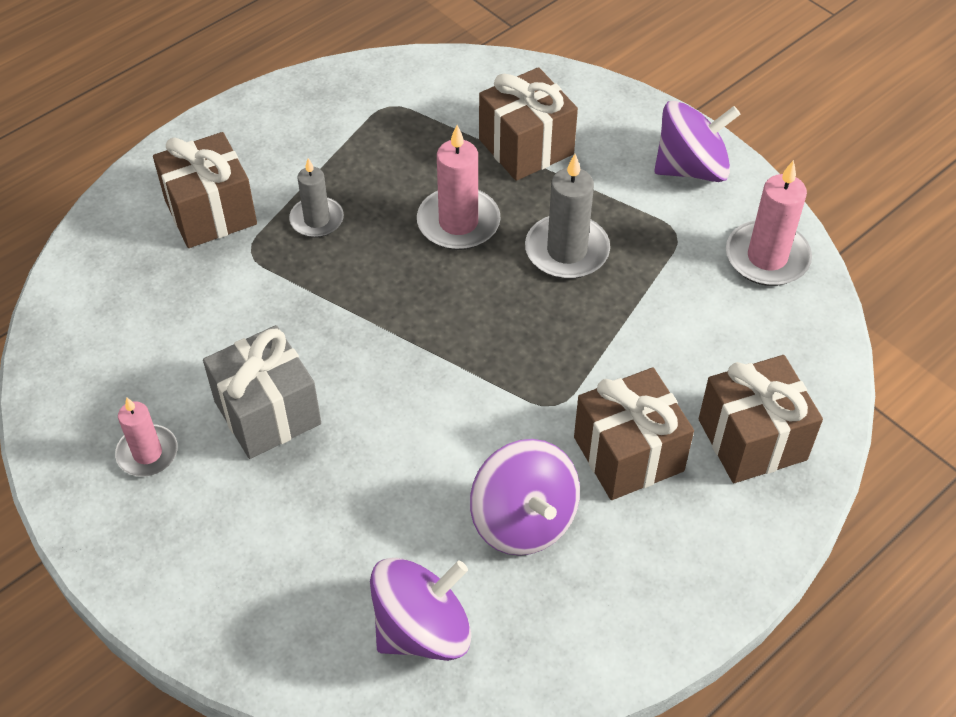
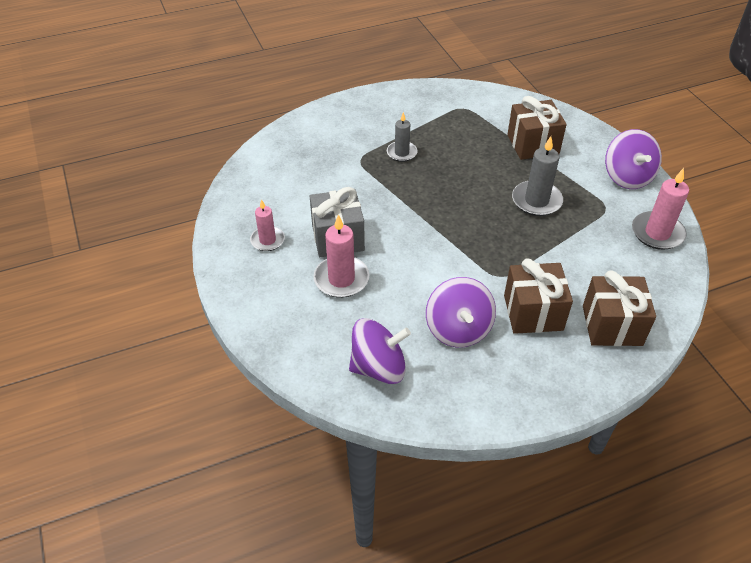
camera: 20 degrees right, 5 degrees down
brown gift [153,132,257,248] -> none
pink candle [417,125,501,250] -> pink candle moved to [313,214,369,298]
purple spinning top [654,101,740,182] -> purple spinning top turned 75 degrees clockwise [605,129,662,189]

